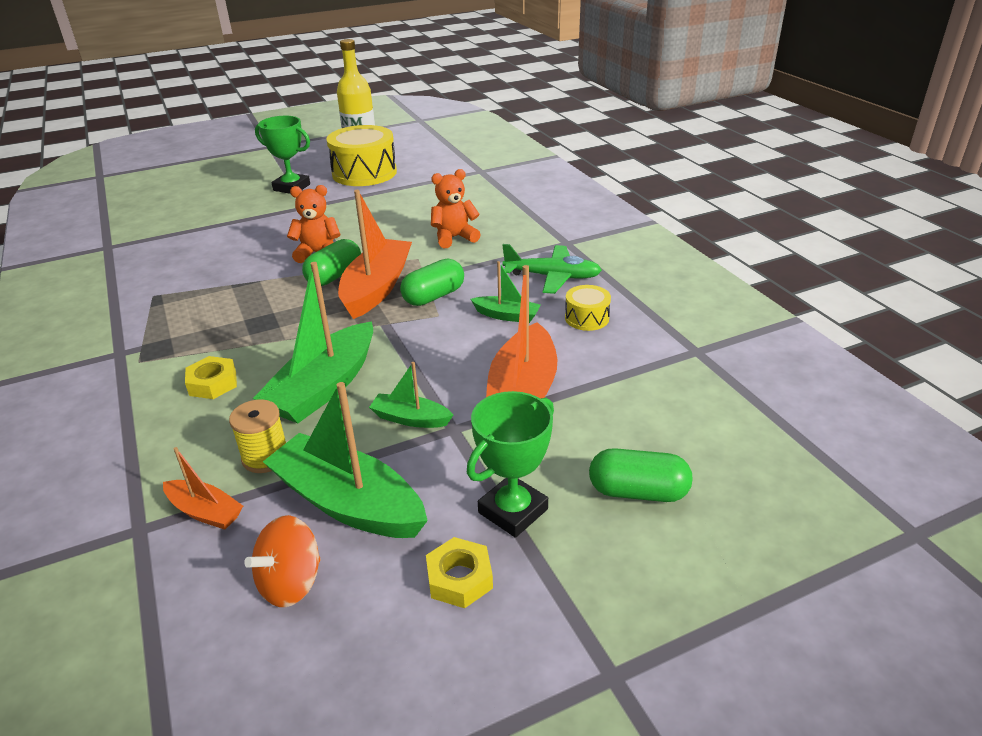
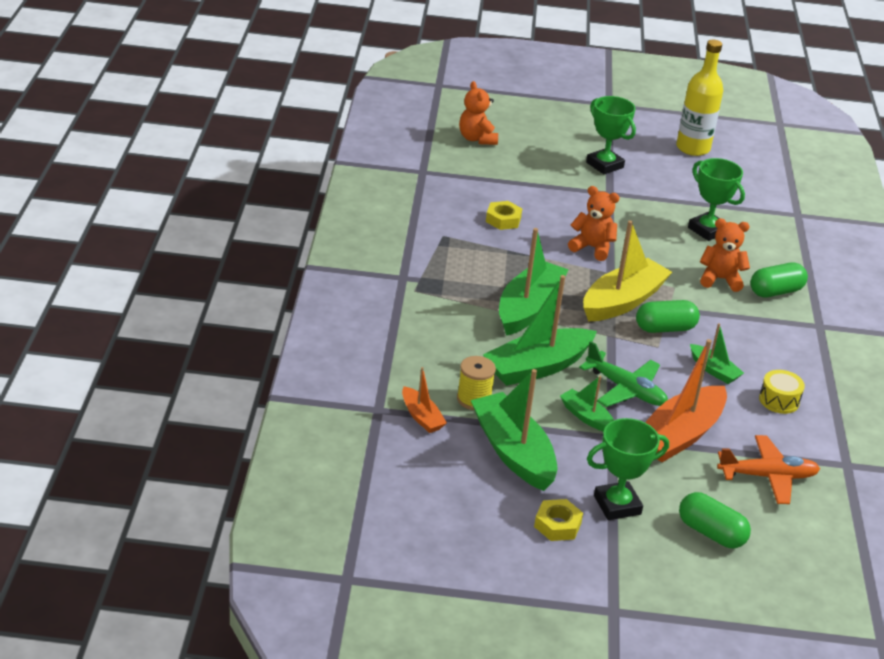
camera: 25 degrees right, 0 degrees up
yellow nut [185,356,237,399] -> yellow nut moved to [486,201,522,230]
orange spinning top [244,515,321,607] -> none
green capsule [302,239,361,286] -> green capsule moved to [750,263,808,298]
yellow drum [326,125,397,186] -> none
orange boat [338,190,412,319] -> yellow boat [583,220,672,321]
green plane [502,244,602,294] -> green plane moved to [579,341,668,407]
none -> orange teddy bear [459,81,498,145]
none -> green boat [499,228,569,336]
none -> green trophy [688,158,745,241]
none -> orange plane [717,435,820,504]

